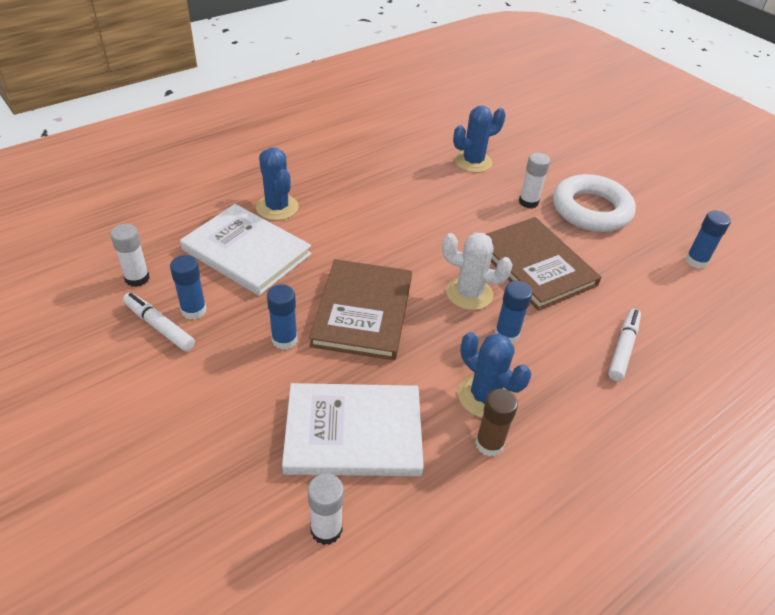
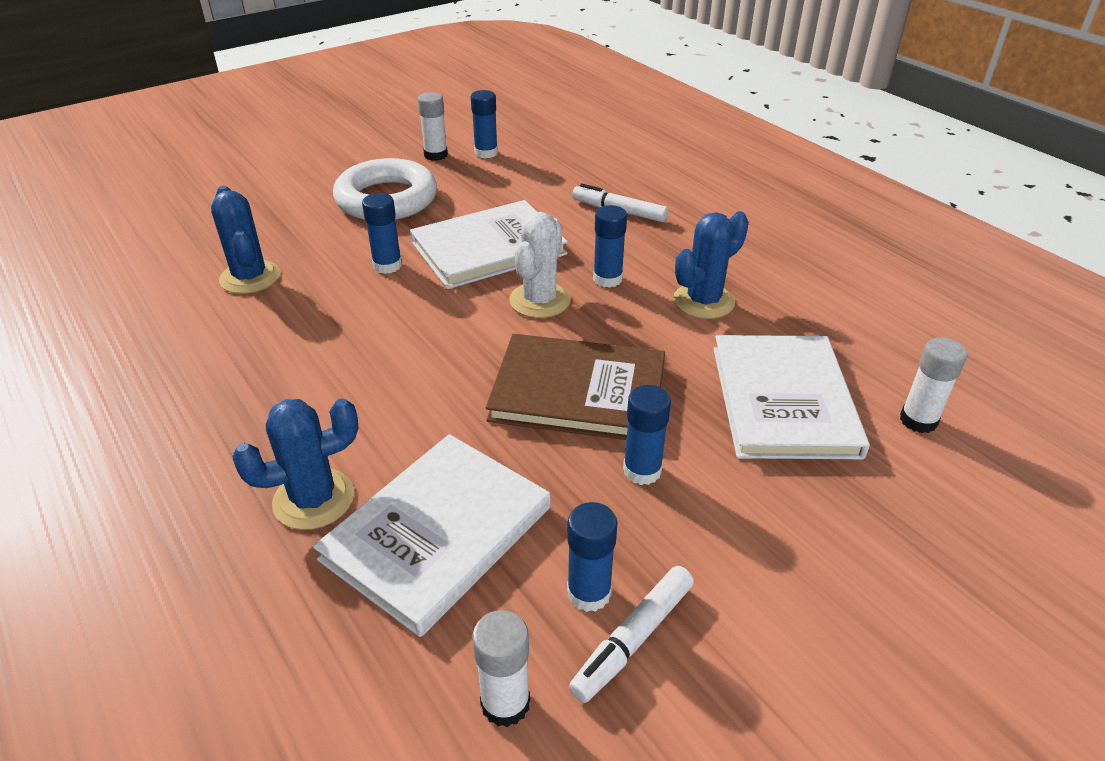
camera: 85 degrees left, 5 degrees down
brown glue stick [475,389,518,457] -> none
brown book [486,217,601,311] -> white book [410,200,568,289]
white glue stick [519,153,550,208] -> white glue stick moved to [418,92,448,161]
none -> blue glue stick [362,193,402,274]

